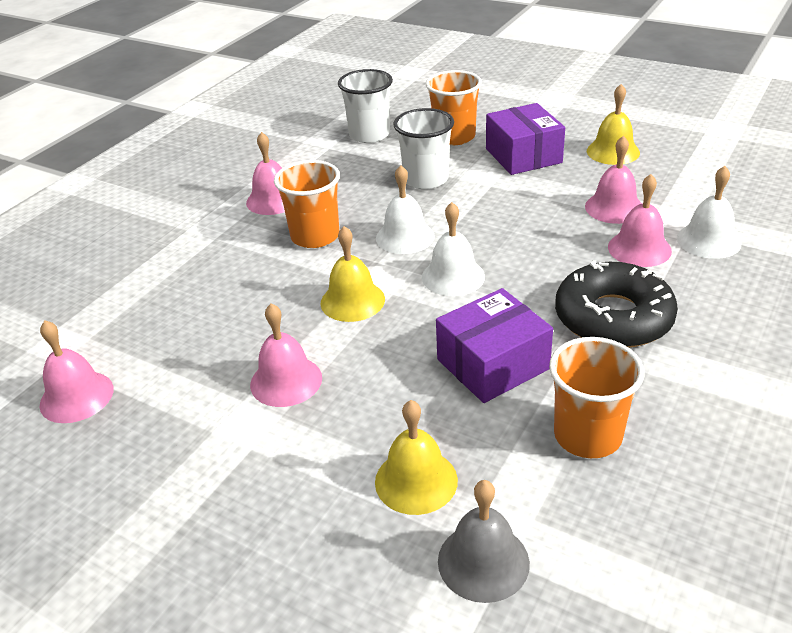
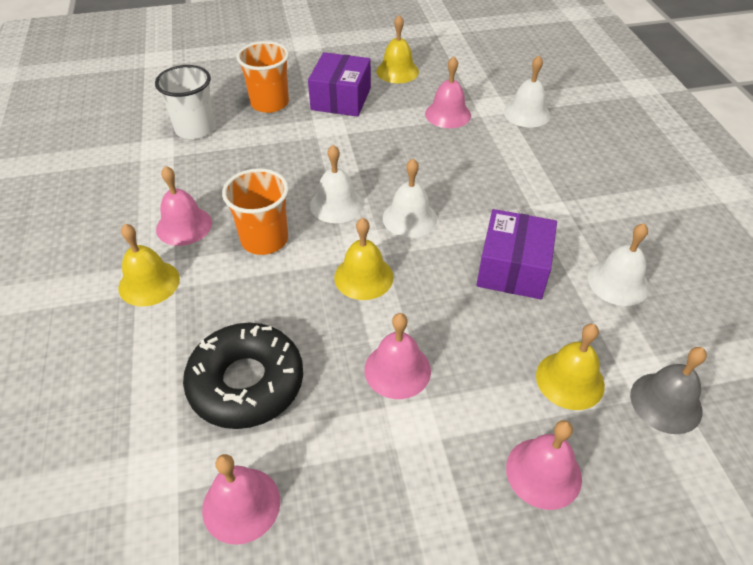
camera: 45 degrees left, 10 degrees up
white cup [393,108,454,189] -> none
purple box [486,103,565,175] -> purple box turned 75 degrees clockwise [308,52,371,117]
orange cup [549,337,645,458] -> white bell [588,223,649,306]
black donut [555,260,678,348] -> black donut moved to [183,323,303,429]
pink bell [608,174,672,267] -> pink bell moved to [506,420,582,510]
none -> yellow bell [119,224,180,306]

